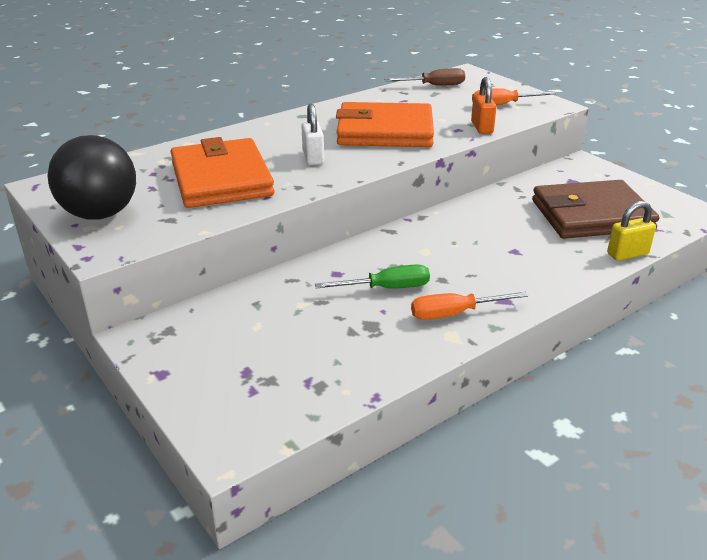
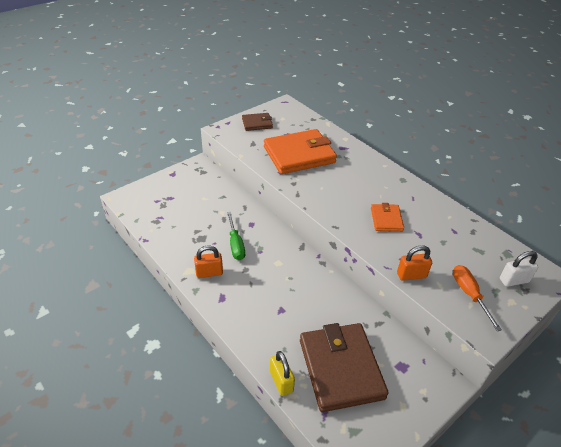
camera: 85 degrees right, 10 degrees up
black ball [48,135,136,220] -> brown wallet [242,113,273,131]
white padlock [301,104,324,165] -> white padlock moved to [500,251,538,287]
orange wallet [336,102,434,147] -> orange wallet [371,203,404,232], size x0.50
brown screwdriver [384,68,465,85] -> none
orange screwdriver [411,292,528,320] -> orange padlock [194,246,223,278]

